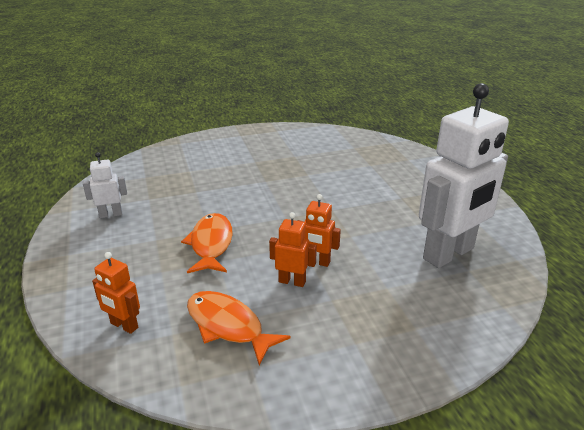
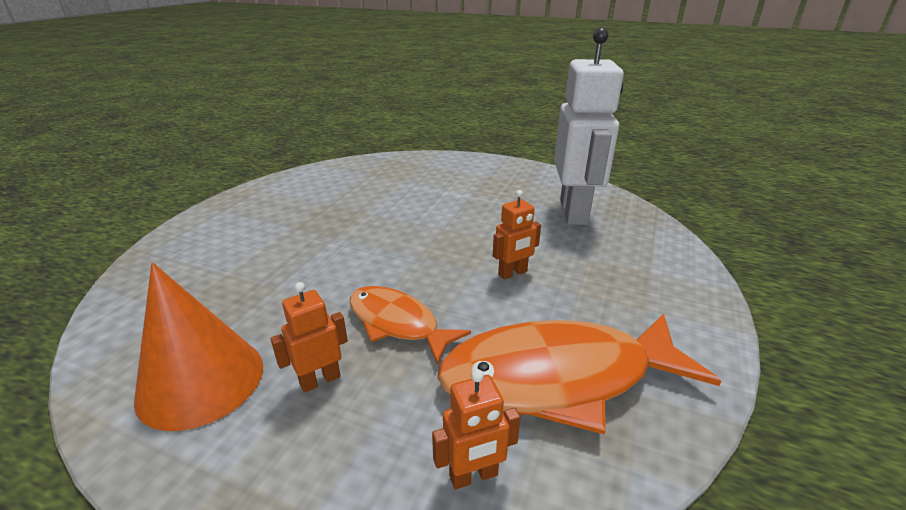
camera: 50 degrees left, 0 degrees up
white robot [83,152,127,218] -> orange cone [134,262,263,431]
orange fish [187,291,290,365] -> orange fish [437,313,721,435], size x1.72
orange robot [269,212,317,287] -> orange robot moved to [270,282,348,393]

